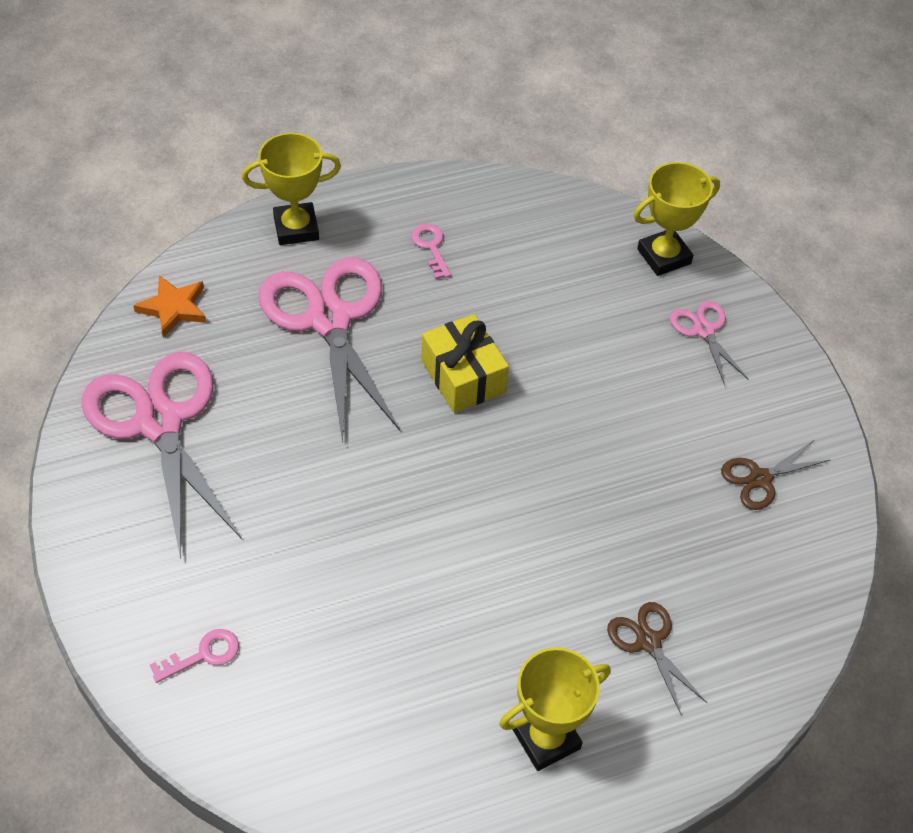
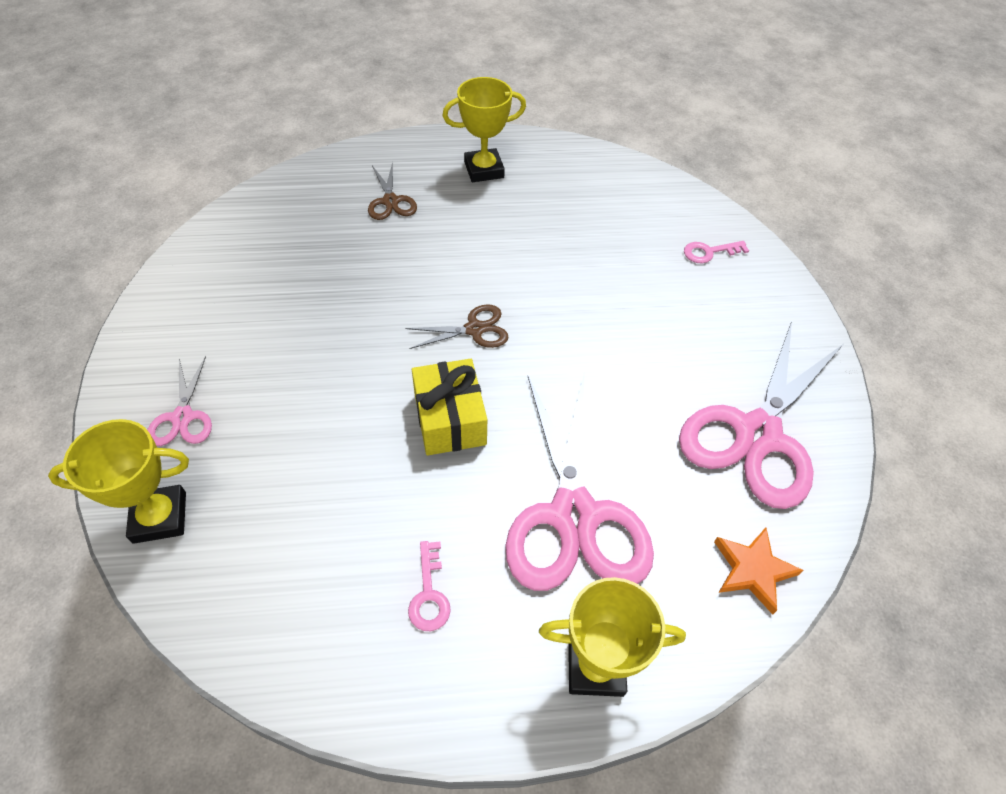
camera: 165 degrees left, 0 degrees up
pink scissors [82,352,242,559] -> pink scissors turned 45 degrees clockwise [679,321,844,509]
brown scissors [721,440,830,510] -> brown scissors moved to [405,304,509,349]

